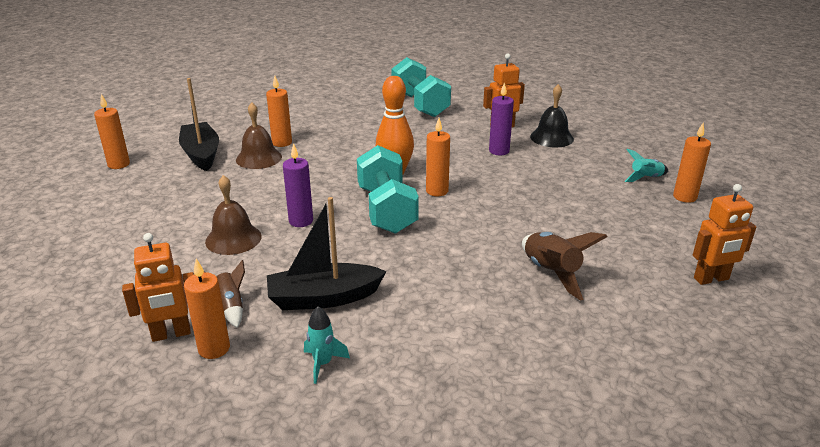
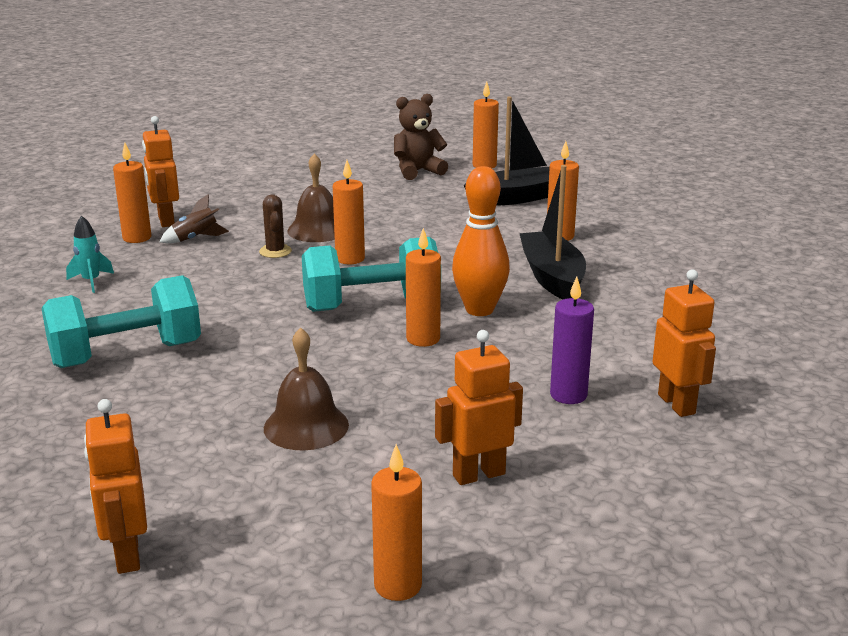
camera: 90 degrees right, 5 degrees down
brown bell [236,102,282,169] -> brown bell moved to [264,327,349,450]
black boat [267,197,387,310] -> black boat moved to [519,165,586,299]
purple candle [283,143,313,227] -> orange candle [333,160,365,264]
turquoise dumbbell [391,57,451,117] -> turquoise dumbbell moved to [42,275,201,368]
brown rocket [522,232,607,301] -> none
black bell [530,84,574,148] -> none
turquoise rocket [625,149,668,182] -> none
none -> brown cactus [259,194,292,258]
none -> brown teddy bear [394,94,448,180]
none -> orange robot [435,330,523,485]

